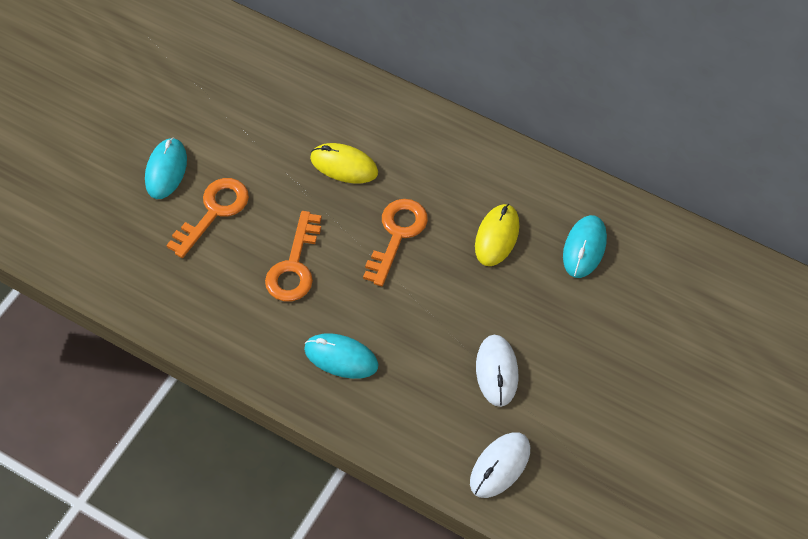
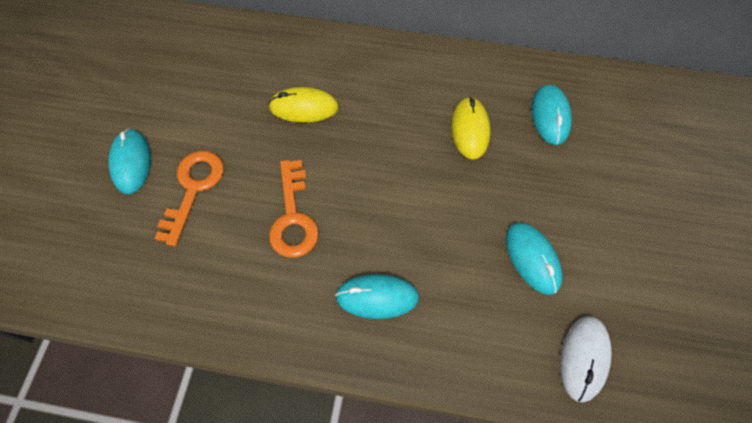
camera: 20 degrees left, 5 degrees up
orange key [363,199,428,286] -> none
white mouse [476,335,519,407] -> turquoise mouse [506,222,563,295]

